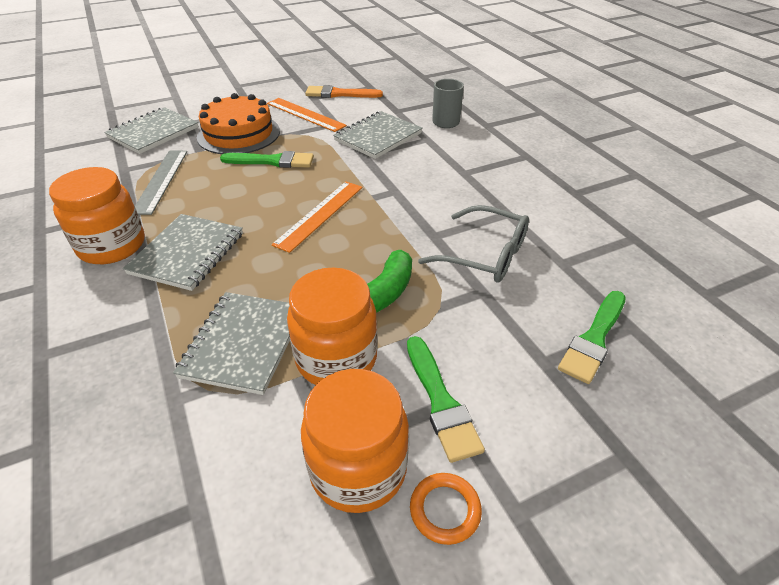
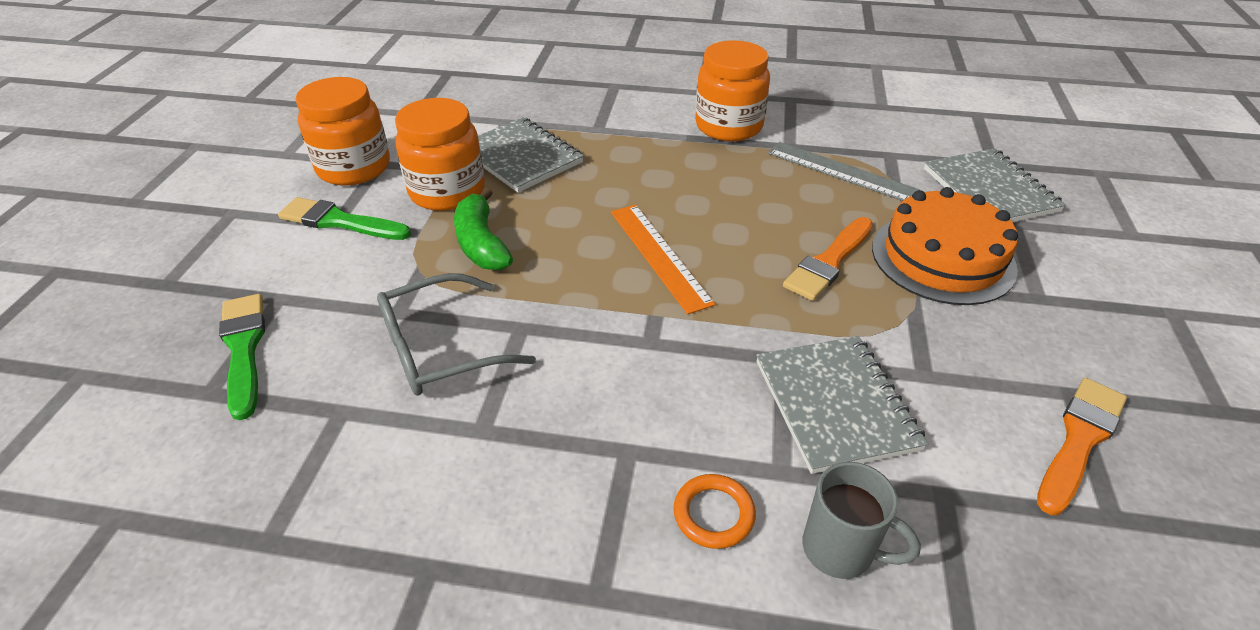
camera: 125 degrees right, 0 degrees up
grey notebook [123,214,243,291] -> none
green brush [220,151,314,168] -> orange brush [783,217,873,301]
orange ruler [267,98,347,132] -> none
orange ring [410,473,482,545] -> orange ring moved to [673,474,756,549]

